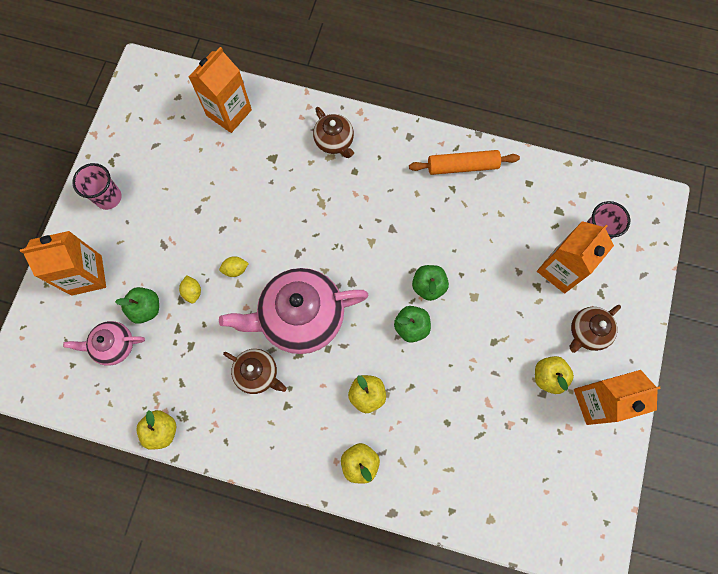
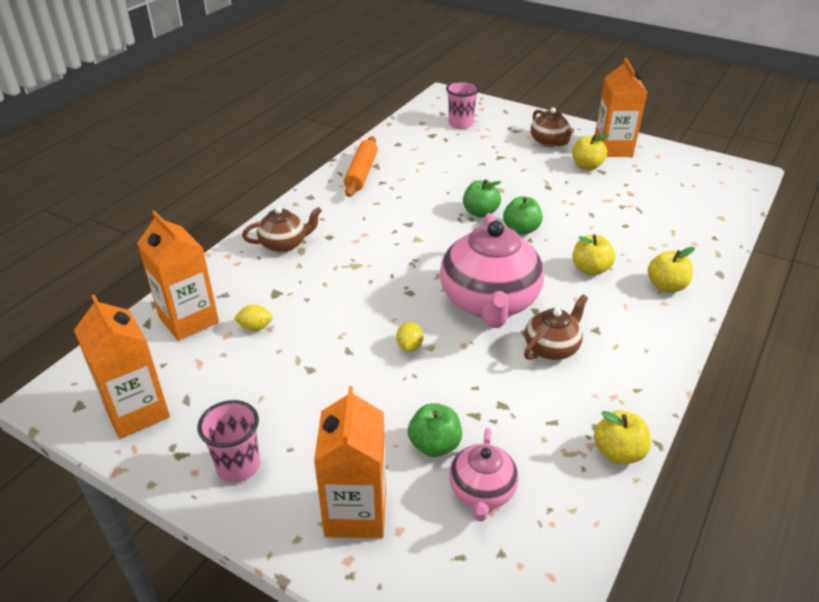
camera: 75 degrees left, 35 degrees down
yellow lemon [179,275,201,303] -> yellow lemon moved to [234,305,272,331]
orange carton [537,221,614,293] -> orange carton moved to [74,294,170,439]

